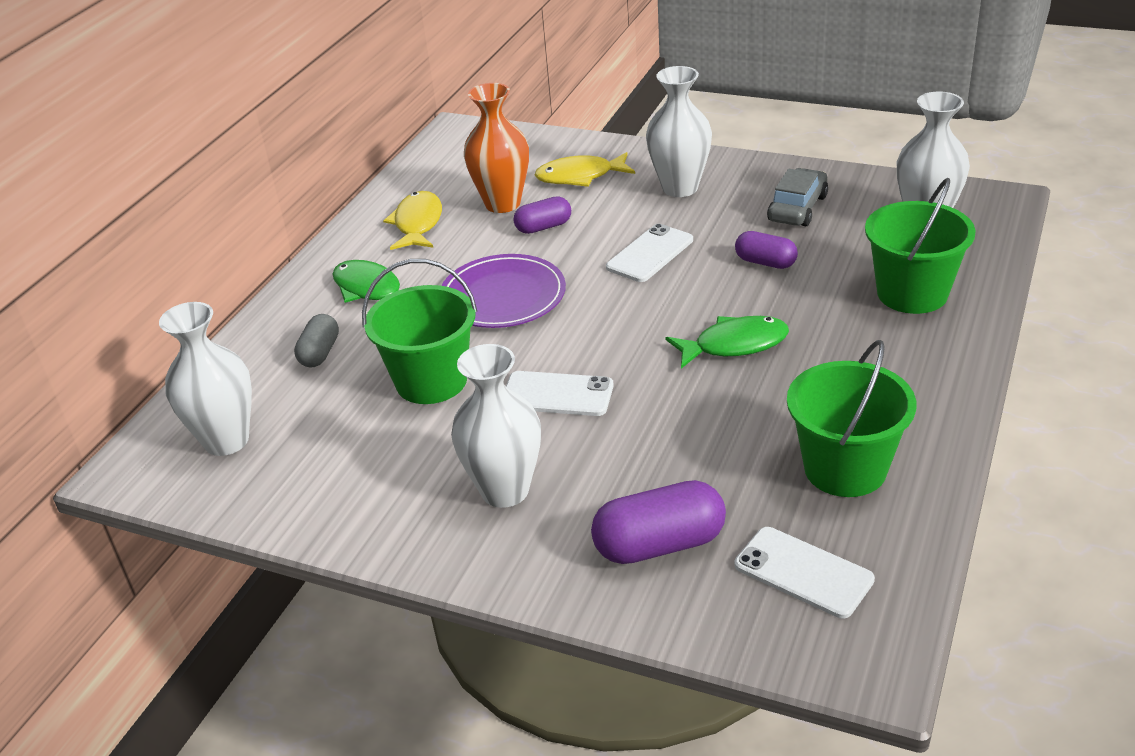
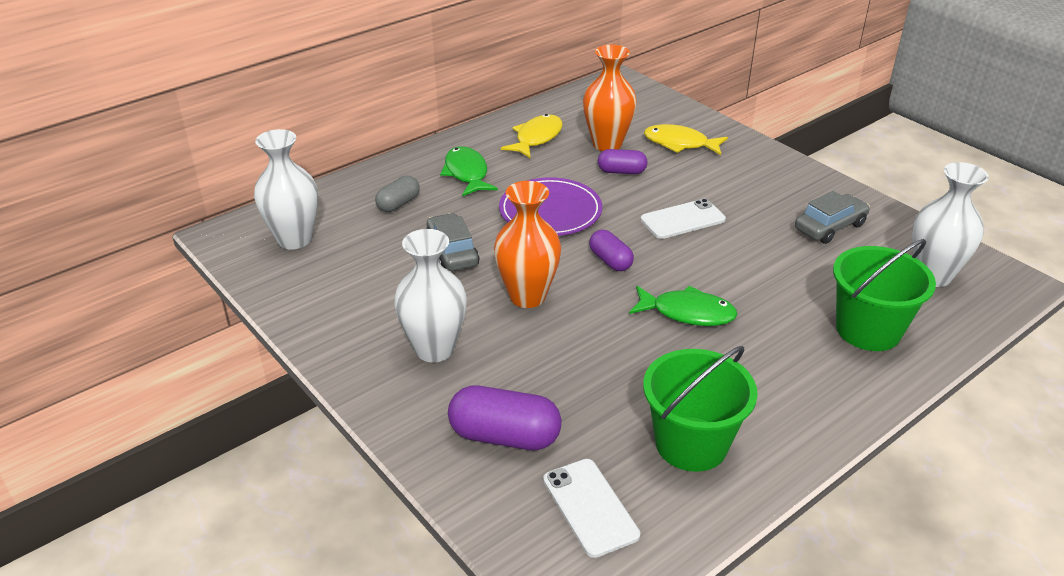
camera: 25 degrees right, 0 degrees up
green bucket [362,259,477,404] -> grey car [426,213,479,271]
white phone [506,371,614,416] -> orange vase [494,181,561,308]
white vase [646,66,712,197] -> none
purple capsule [735,231,798,269] -> purple capsule moved to [589,230,634,271]

